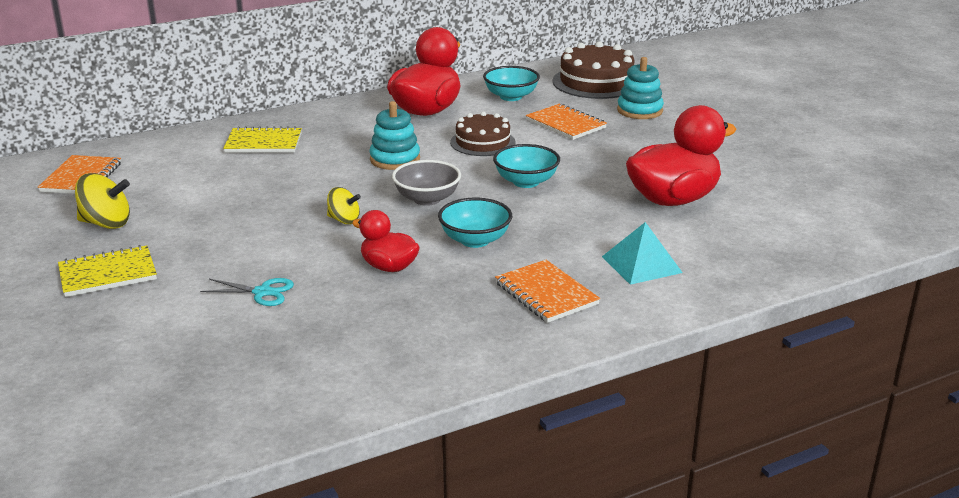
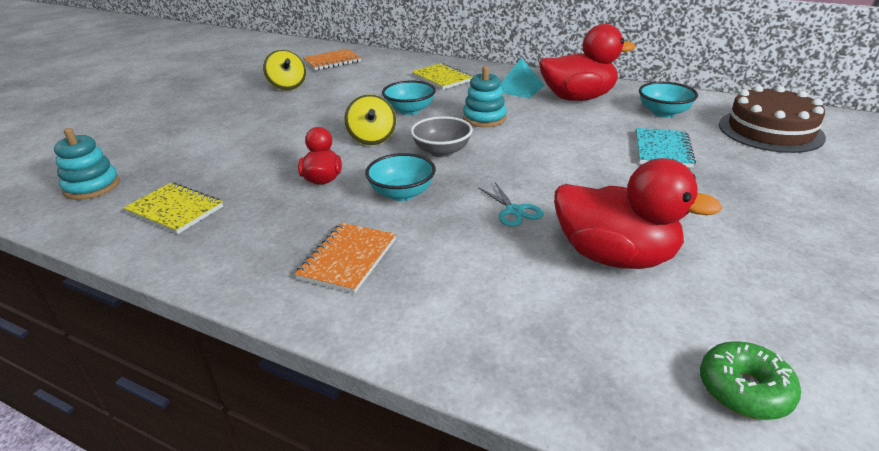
camera: 55 degrees right, 5 degrees up
yellow notebook [58,245,157,297] -> yellow notebook moved to [123,182,223,234]
turquoise scissors [200,278,294,306] -> turquoise scissors moved to [478,182,544,227]
yellow spinning top [327,187,361,224] -> yellow spinning top [344,95,396,145], size x1.55
brown cake [450,111,516,156] -> none
turquoise bowl [493,144,560,188] -> turquoise bowl moved to [382,81,436,115]
orange notebook [526,103,607,140] -> turquoise notebook [636,128,696,168]
turquoise pyramid [602,222,683,285] -> turquoise pyramid moved to [500,58,545,98]
turquoise stacking toy [617,57,664,119] -> turquoise stacking toy moved to [54,128,120,200]
none -> green donut [700,341,801,420]

